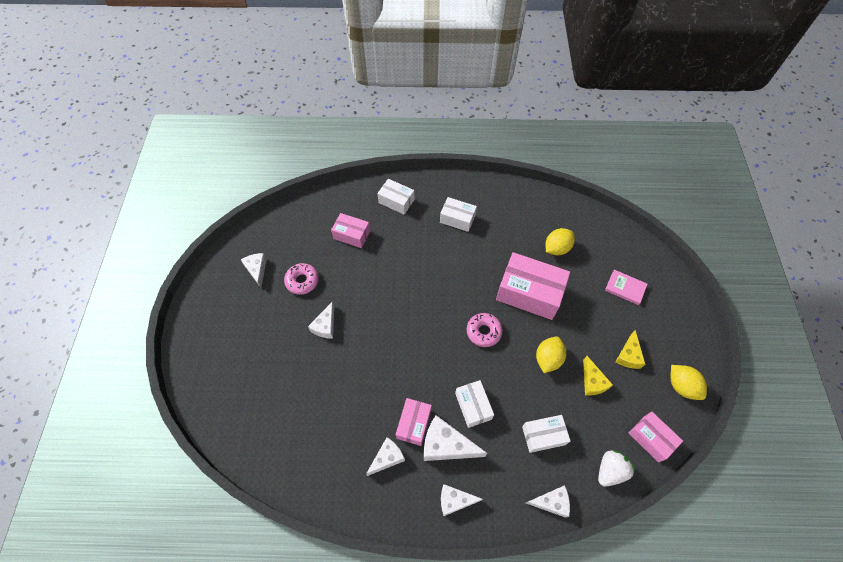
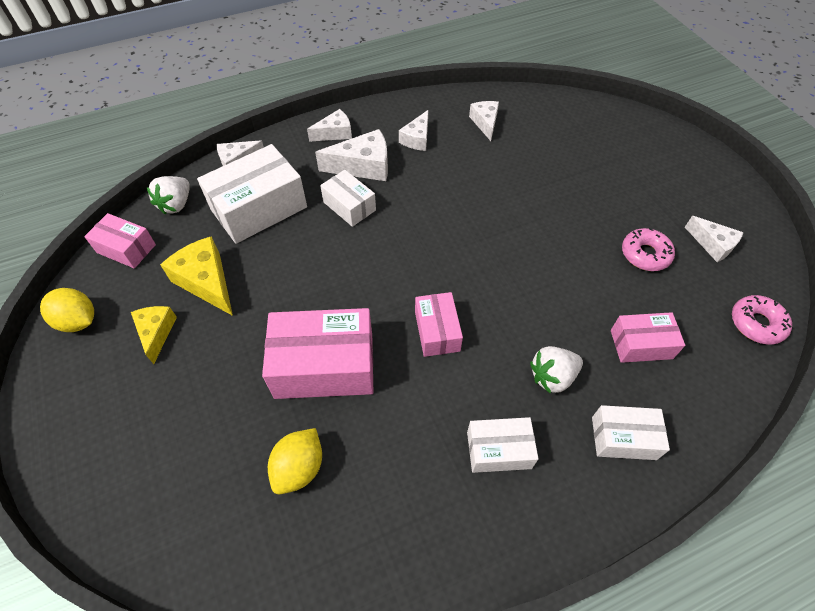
camera: 155 degrees right, 5 degrees down
white cheese [308,301,334,339] -> white cheese moved to [469,101,499,141]
pink box [396,398,432,446] -> pink box moved to [415,292,463,357]
pink donut [467,313,503,347] -> pink donut moved to [732,295,792,345]
white box [522,415,571,453] -> white box [197,144,307,244], size x1.77
yellow lemon [536,337,566,373] -> none
yellow cheese [583,356,613,396] -> yellow cheese [160,236,233,316], size x1.55
pink book [605,270,647,305] -> none
none -> white strawberry [530,346,583,394]

